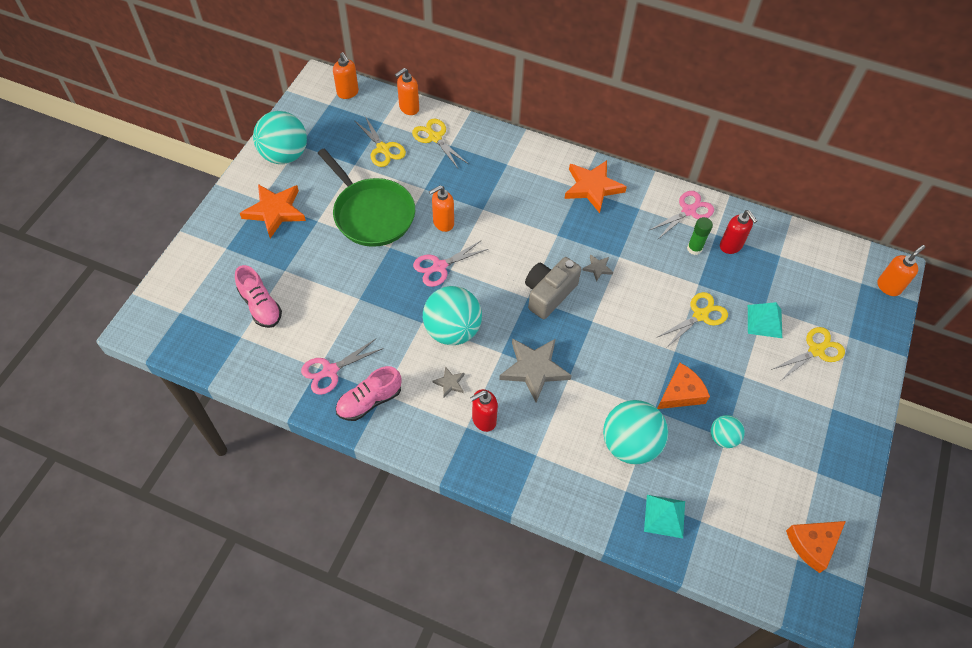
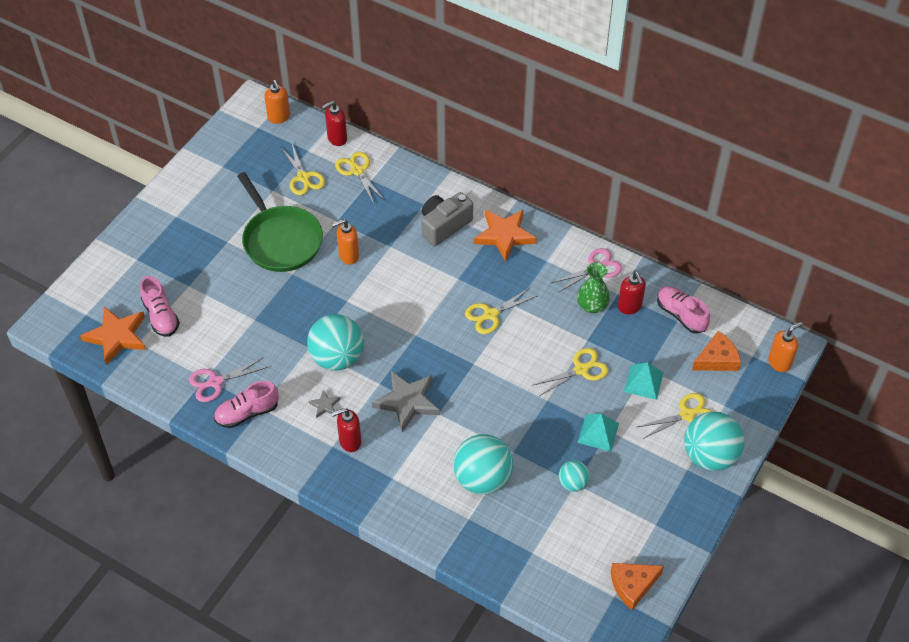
camera: 10 degrees right, 5 degrees down
orange star [240,184,306,238] -> orange star moved to [80,306,146,365]
turquoise ball [253,111,307,164] -> turquoise ball moved to [684,412,744,471]
orange soap dispenser [395,68,419,115] -> red soap dispenser [322,101,347,146]
pink scissors [413,240,488,287] -> none
grey camera [525,257,581,319] -> grey camera moved to [421,192,473,246]
grey star [582,254,613,281] -> yellow scissors [465,288,537,334]
turquoise pyramid [644,495,685,538] -> turquoise pyramid moved to [577,414,619,452]
orange cheese [657,363,710,409] -> orange cheese moved to [692,331,741,371]
green glue stick [687,217,713,255] -> green vase [577,262,610,313]
none -> pink shoe [657,286,710,334]

